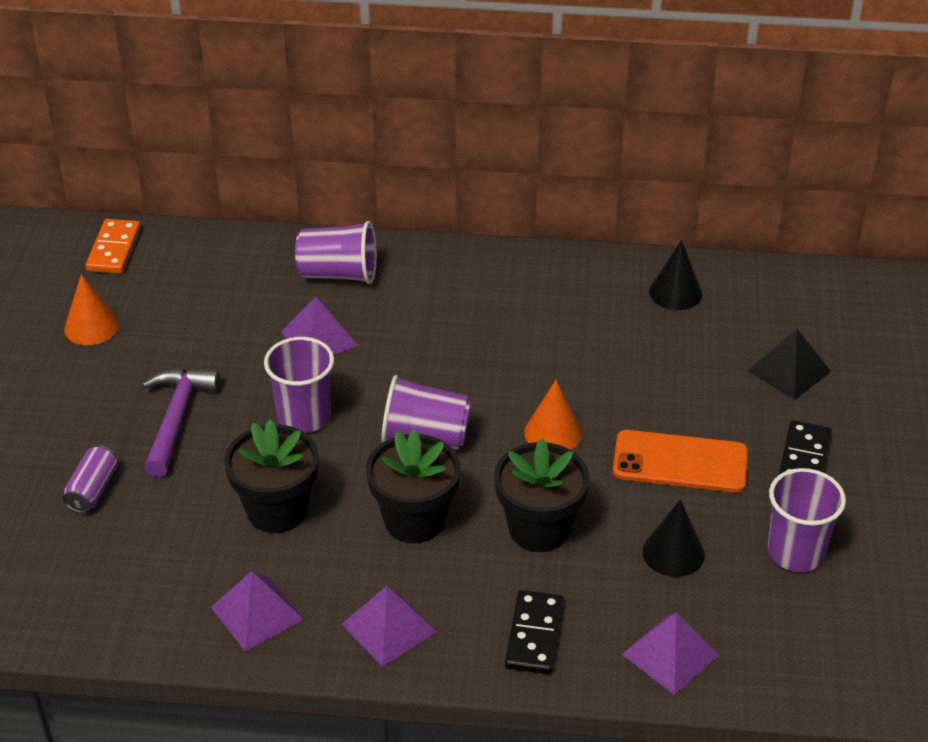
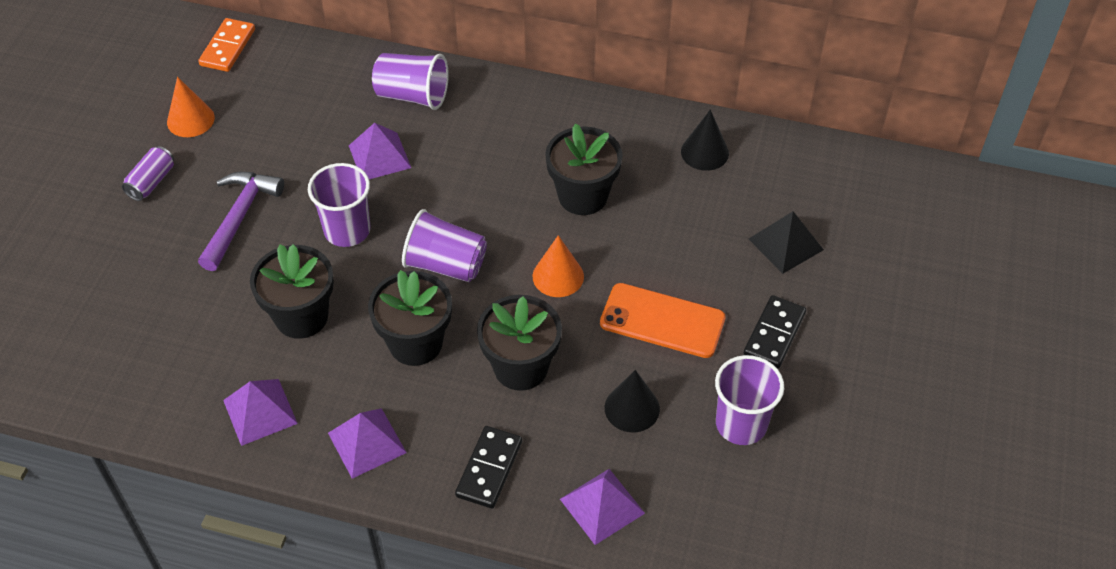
camera: 10 degrees right, 10 degrees up
purple can [63,445,118,513] -> purple can moved to [122,146,174,201]
none -> black flower pot [545,123,623,215]

